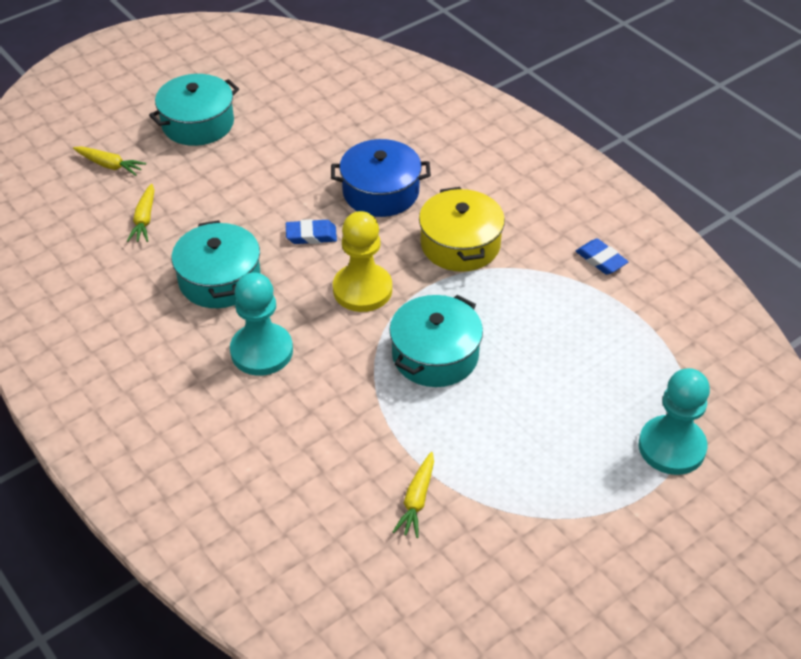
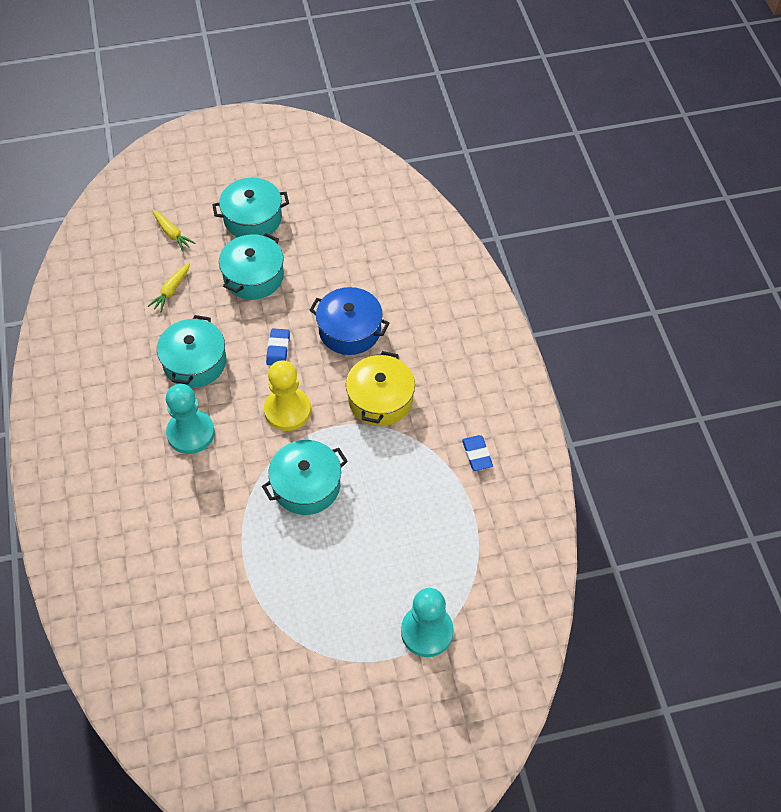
camera: 25 degrees right, 10 degrees up
blue eraser [286,219,337,244] -> blue eraser turned 75 degrees clockwise [266,328,290,365]
yellow carrot [393,452,434,538] -> none
none -> turquoise pot [219,233,284,300]

